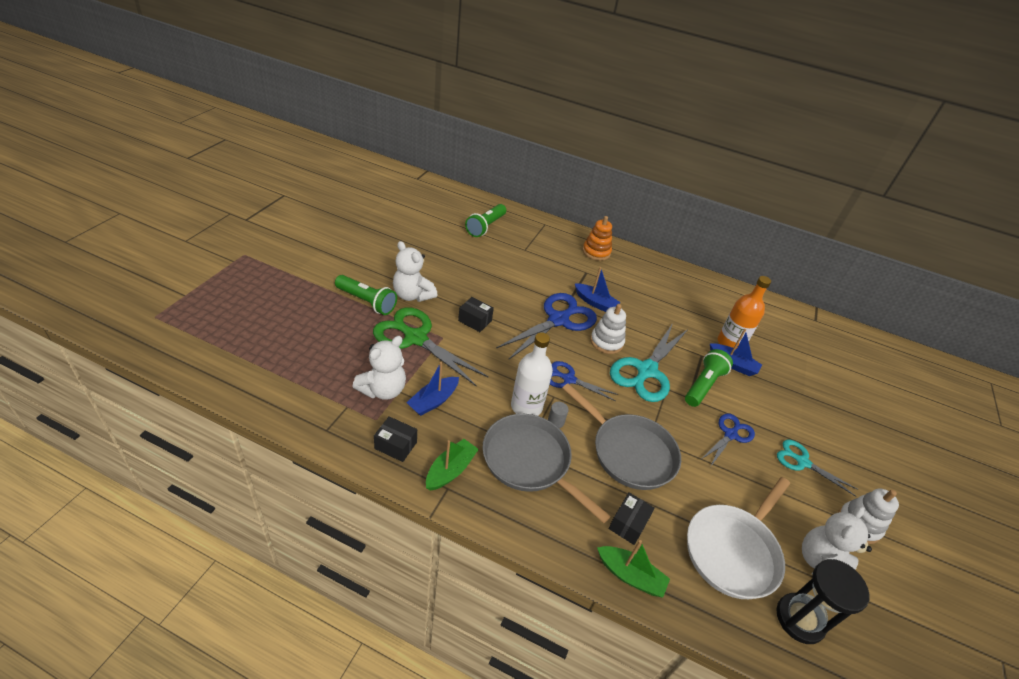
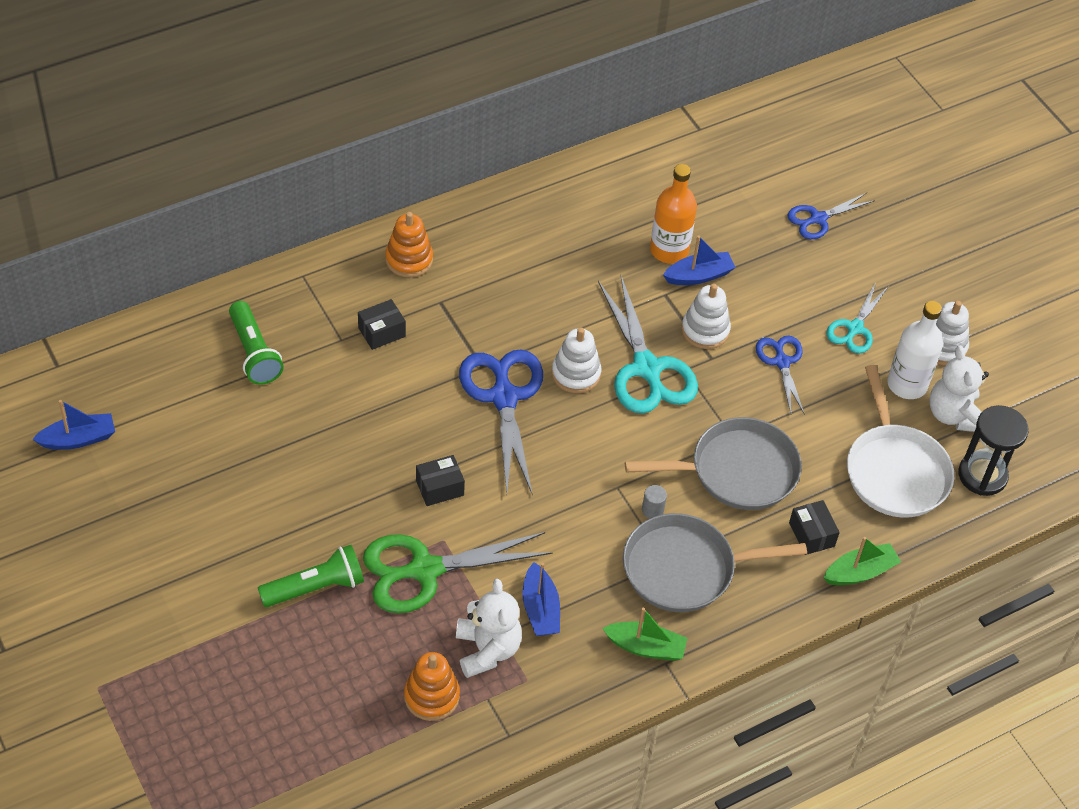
camera: 50 degrees left, 10 degrees up
black box [374,416,417,462] -> black box moved to [358,299,406,350]
white teddy bear [393,241,437,302] -> none
green boat [426,439,479,491] -> green boat turned 120 degrees clockwise [602,607,687,661]
white bottle [511,332,553,416] -> white bottle moved to [887,301,943,399]
blue scissors [550,361,619,401] -> blue scissors moved to [787,193,875,239]
blue boat [575,267,621,312] -> blue boat moved to [32,400,115,450]
green flashlight [685,349,733,407] -> white stacking toy [682,284,731,349]
turquoise scissors [777,440,859,497] -> turquoise scissors turned 45 degrees counterclockwise [827,282,888,354]
none -> orange stacking toy [404,652,460,721]

